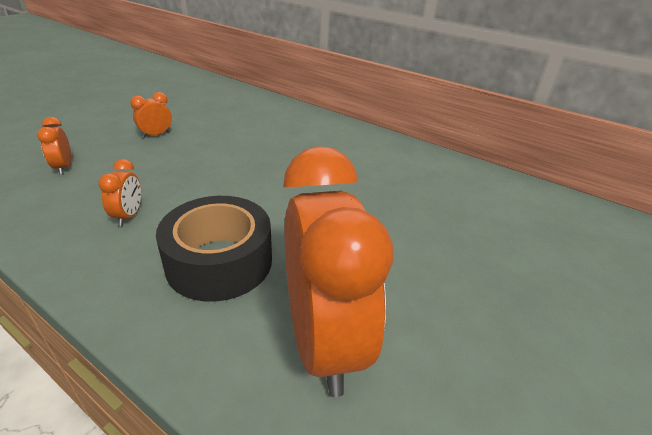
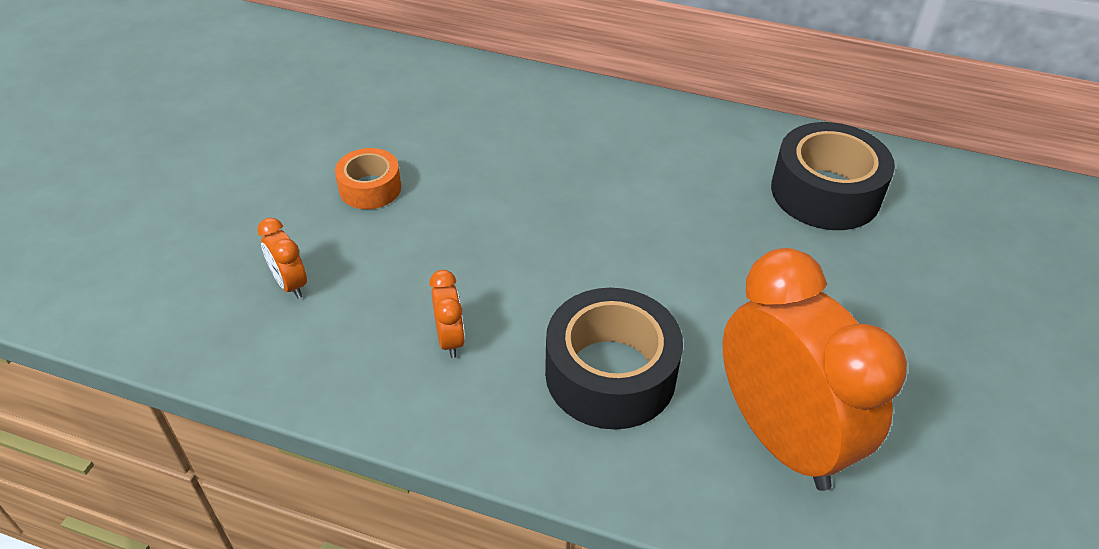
camera: 15 degrees left, 10 degrees up
orange clock [130,92,172,138] -> orange tape [335,148,401,209]
none -> black tape [771,122,895,230]

